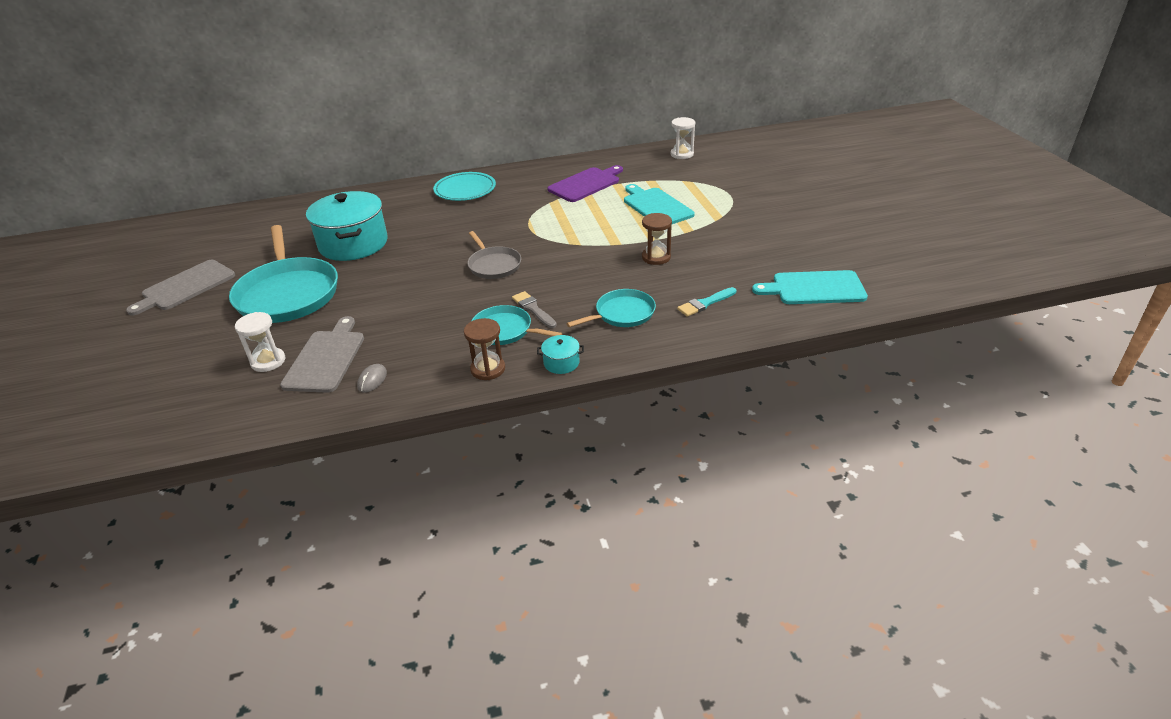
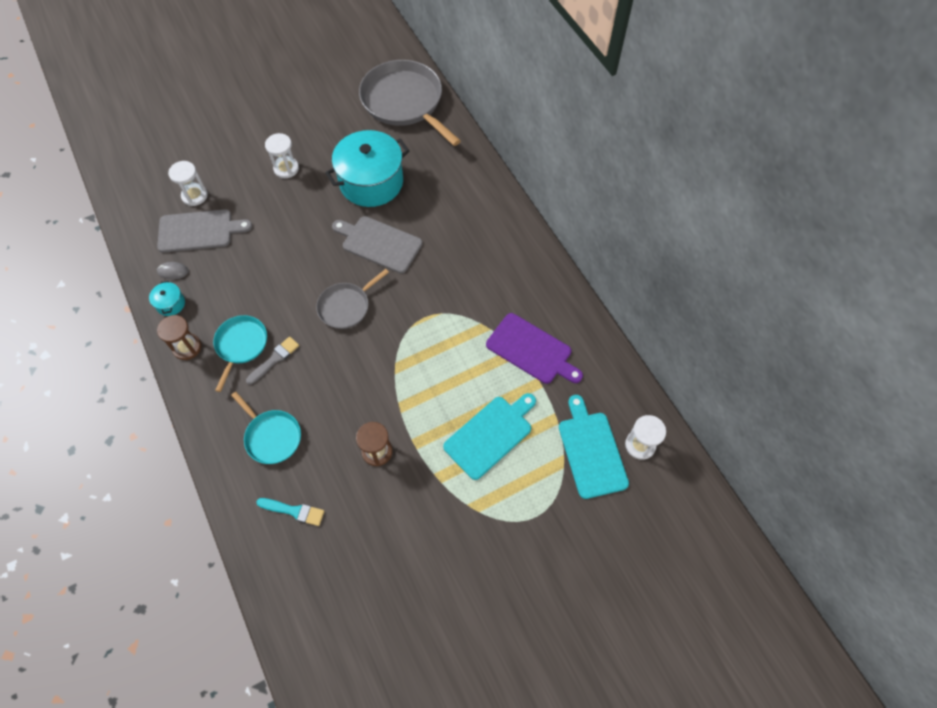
camera: 75 degrees right, 25 degrees up
grey cutting board [126,260,235,315] -> grey cutting board moved to [332,216,422,273]
turquoise pan [229,225,338,323] -> white hourglass [265,133,299,178]
turquoise plate [433,172,496,201] -> none
turquoise pot [537,335,584,374] -> turquoise pot moved to [149,281,185,316]
turquoise brush [677,287,736,317] -> turquoise brush turned 150 degrees clockwise [256,498,325,526]
turquoise cutting board [752,270,868,304] -> turquoise cutting board moved to [559,395,629,499]
none -> grey pan [359,60,461,146]

